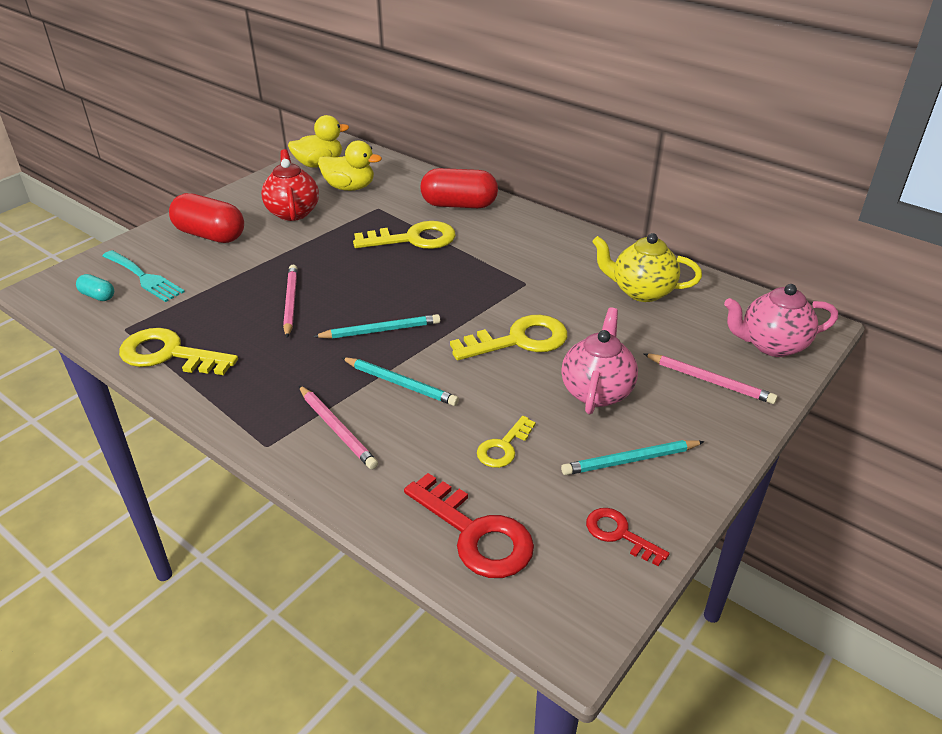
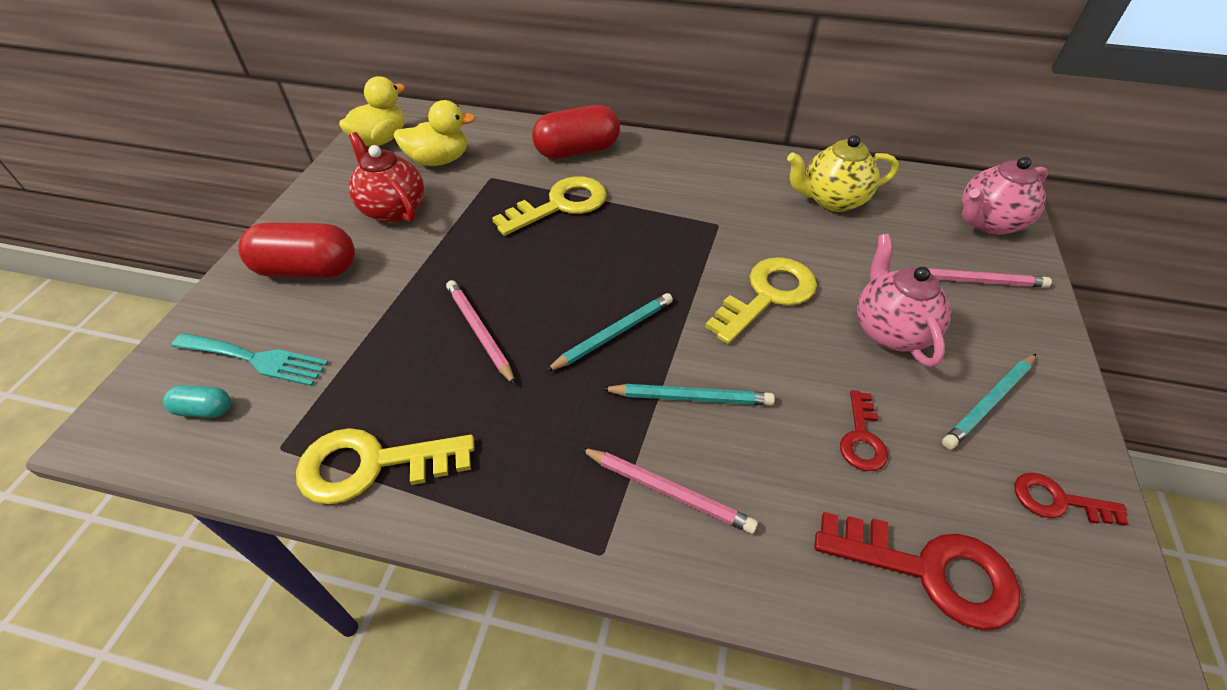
camera: 25 degrees left, 10 degrees up
yellow key [477,416,536,468] -> red key [840,390,888,471]

